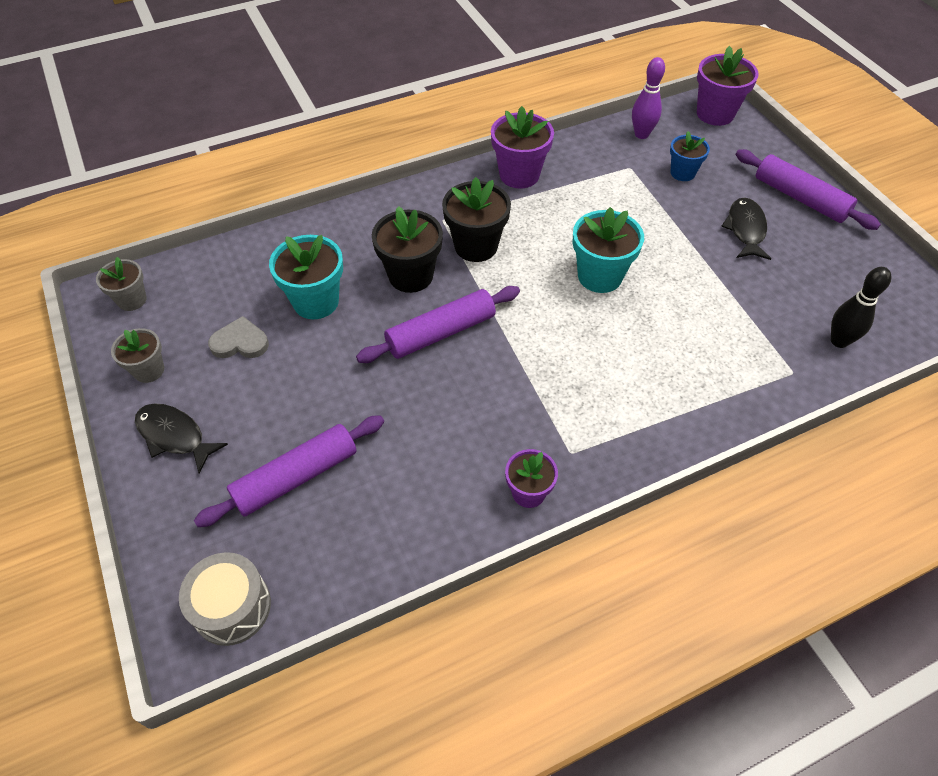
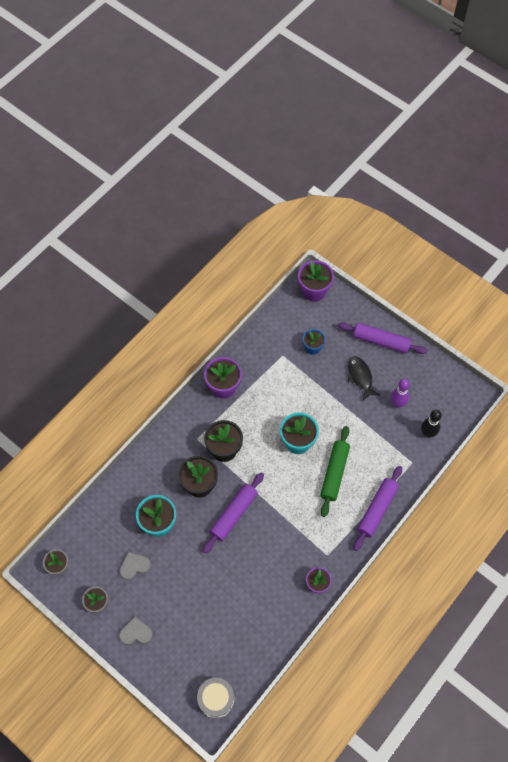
camera: 25 degrees left, 10 degrees up
black fish [135,403,228,474] -> grey heart [119,616,153,645]
purple rolling pin [194,415,384,527] -> purple rolling pin moved to [353,466,402,551]
purple bowling pin [632,57,665,139] -> purple bowling pin moved to [391,379,410,408]
none -> green rolling pin [320,426,350,517]

